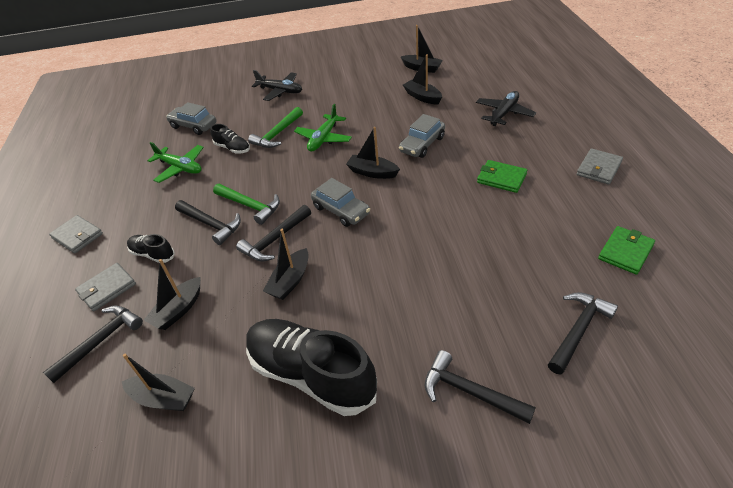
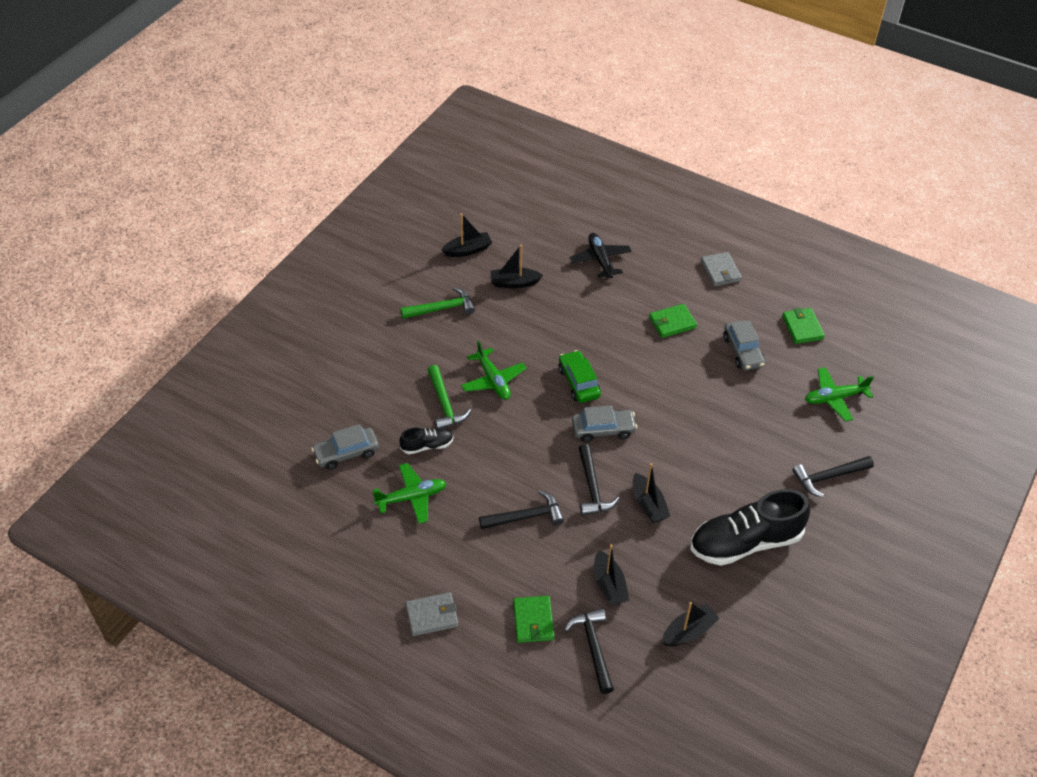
camera: 55 degrees left, 5 degrees up
grey wallet [75,263,136,312] -> green wallet [513,596,554,643]
black shoe [127,234,175,263] -> none
green hammer [213,184,280,225] -> green hammer moved to [401,287,475,319]
black plane [252,70,302,101] -> none
black boat [346,127,400,179] -> green car [558,350,601,403]
grey car [399,114,445,158] -> grey car moved to [723,321,765,370]
black hammer [548,292,618,374] -> green plane [805,367,874,422]

